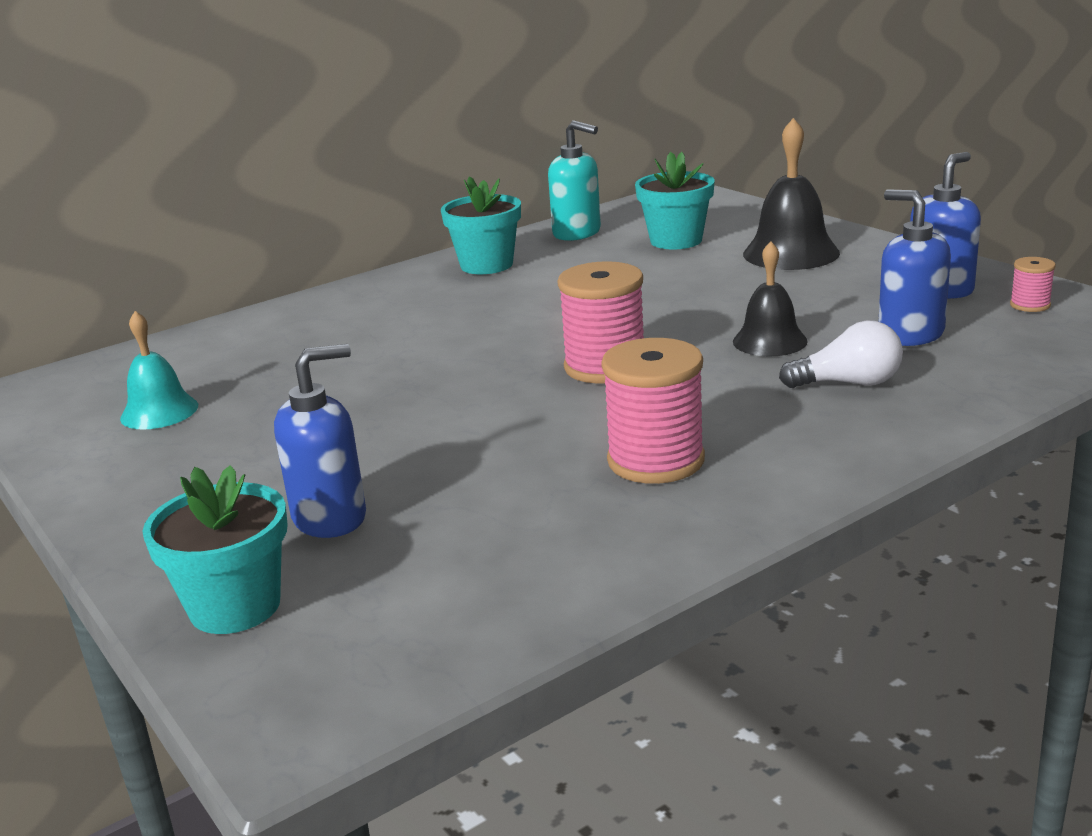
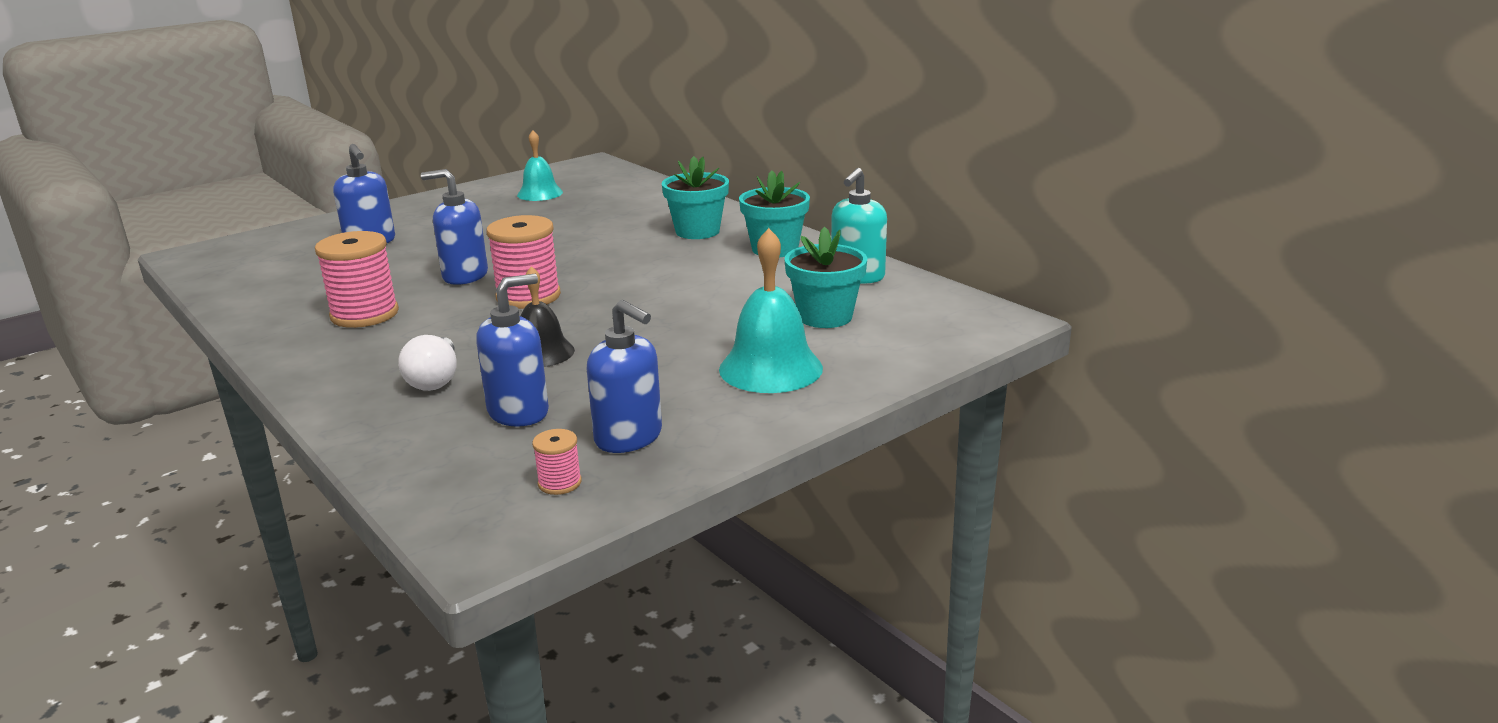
camera: 85 degrees right, 0 degrees up
turquoise flower pot [143,465,288,634] -> turquoise flower pot moved to [662,156,729,239]
black bell [743,118,840,270] -> turquoise bell [719,228,823,393]
none -> blue soap dispenser [421,169,488,285]

